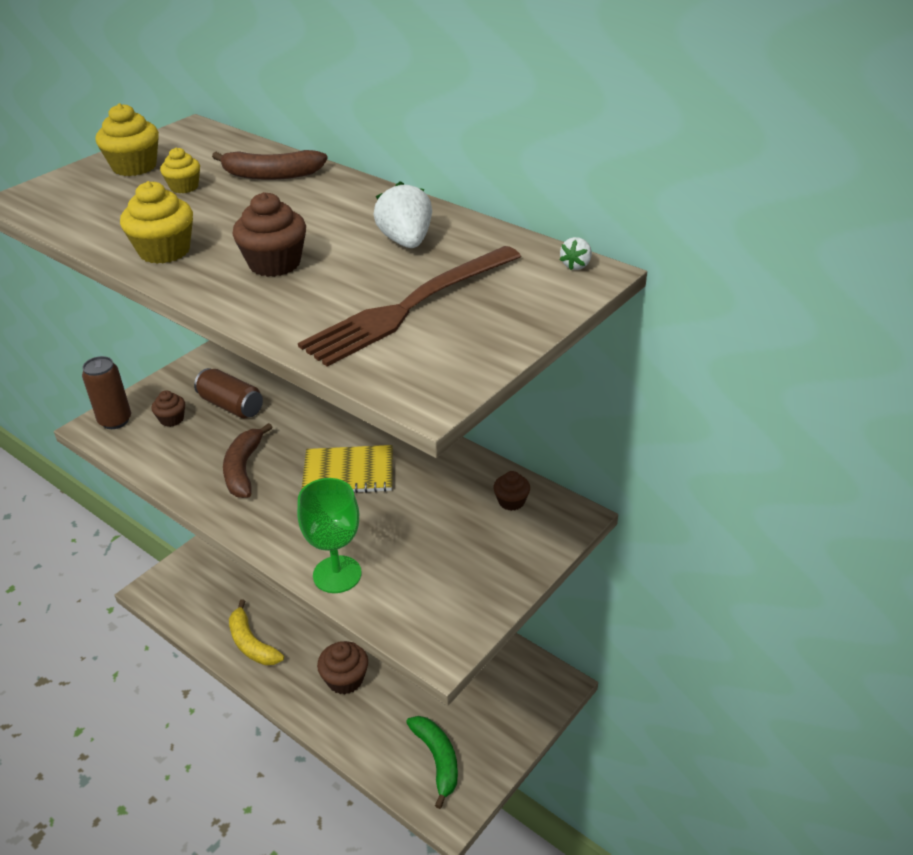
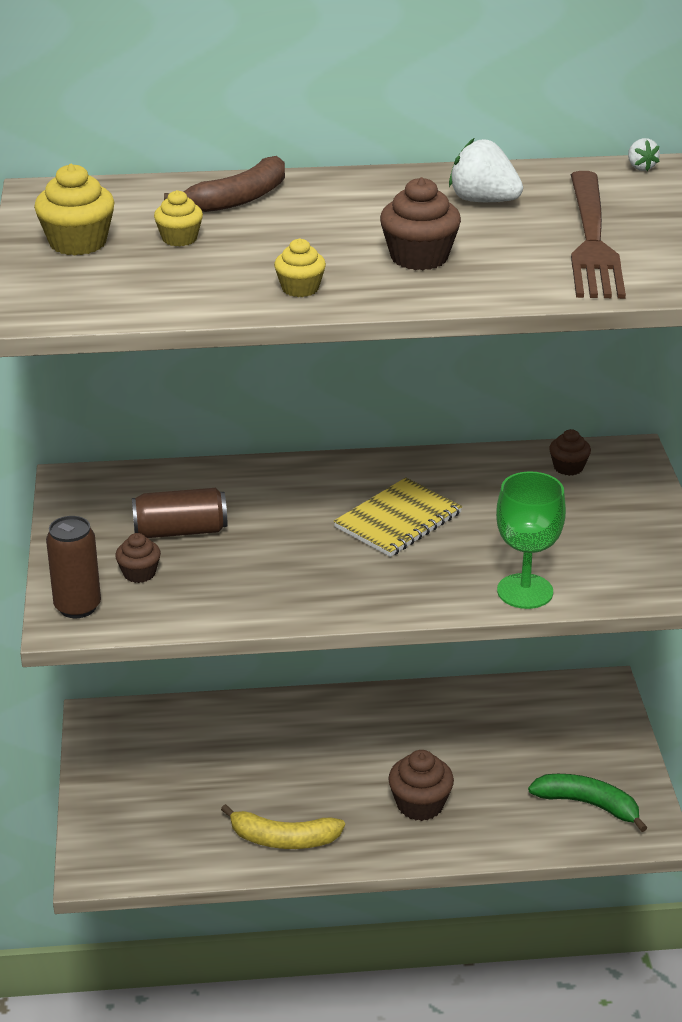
camera: 45 degrees left, 5 degrees down
yellow cupcake [120,181,193,264] -> yellow cupcake [274,238,326,297], size x0.62
brown banana [223,423,273,498] -> none

